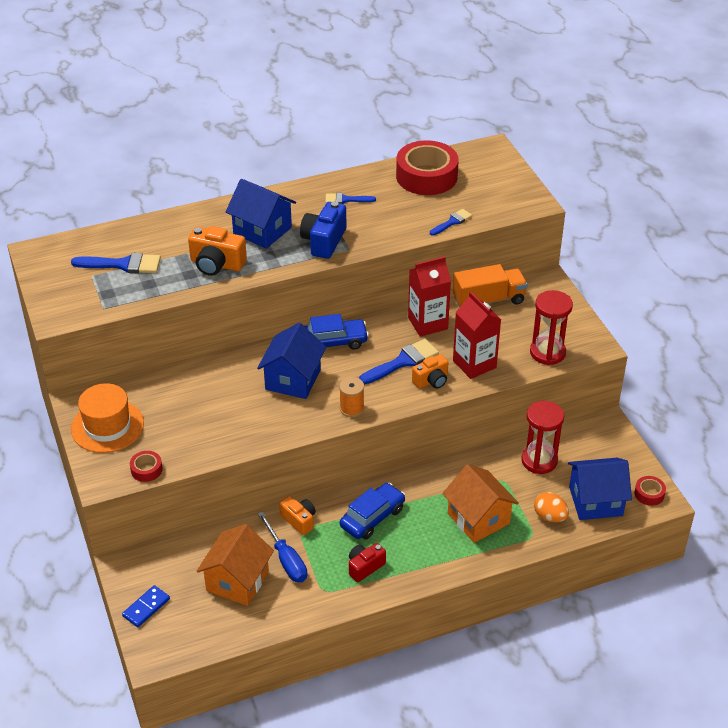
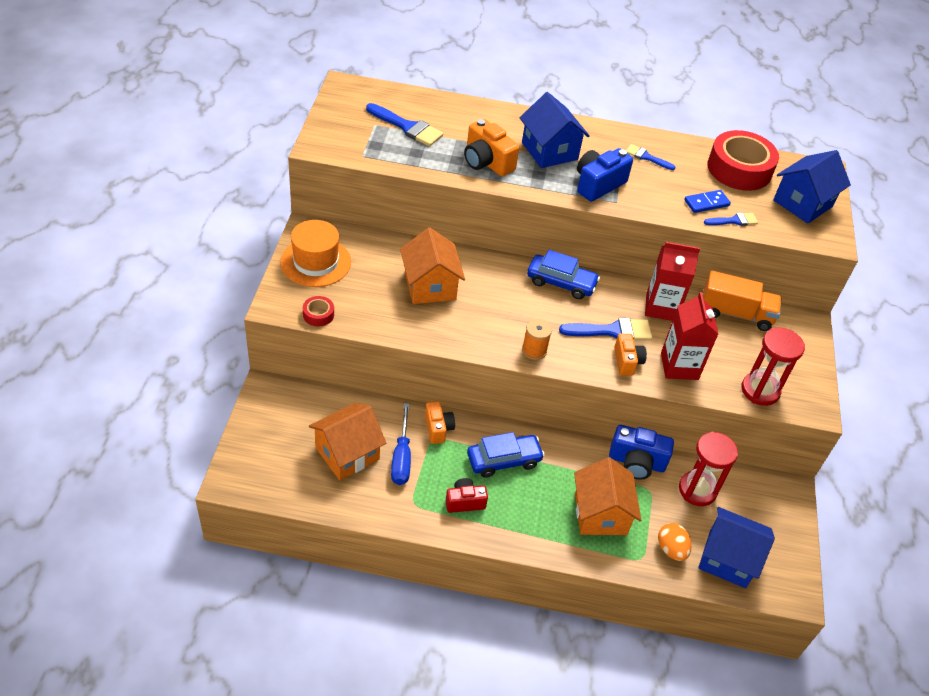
camera: 25 degrees right, 5 degrees up
blue domino [122,585,170,627] -> blue domino moved to [684,190,731,213]
blue house [257,323,326,399] -> blue house moved to [773,150,851,224]
orange camera [412,354,448,389] -> orange camera turned 90 degrees counterclockwise [614,333,647,376]
red tape [634,476,666,506] -> none
none -> orange house [400,228,465,304]
none -> blue camera [609,425,674,480]

